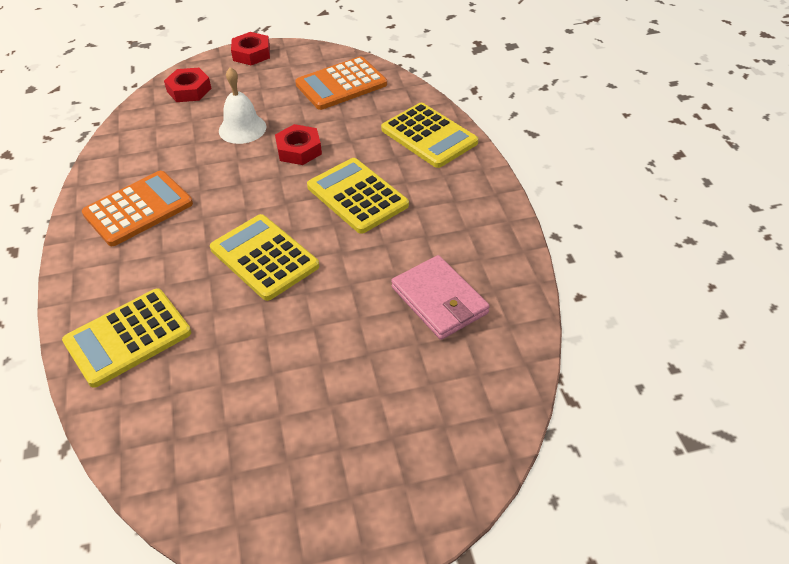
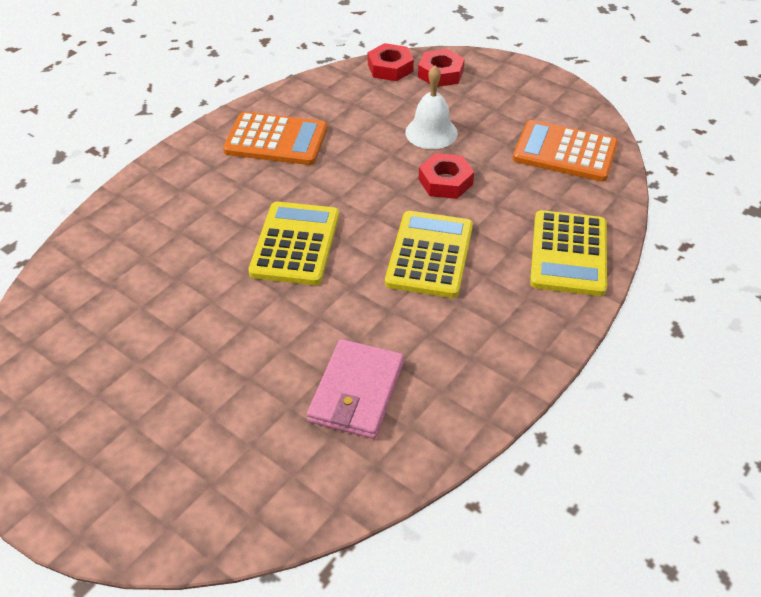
camera: 50 degrees right, 0 degrees up
yellow calculator [62,288,191,388] -> none
red nut [231,32,270,65] -> red nut moved to [368,43,414,81]

